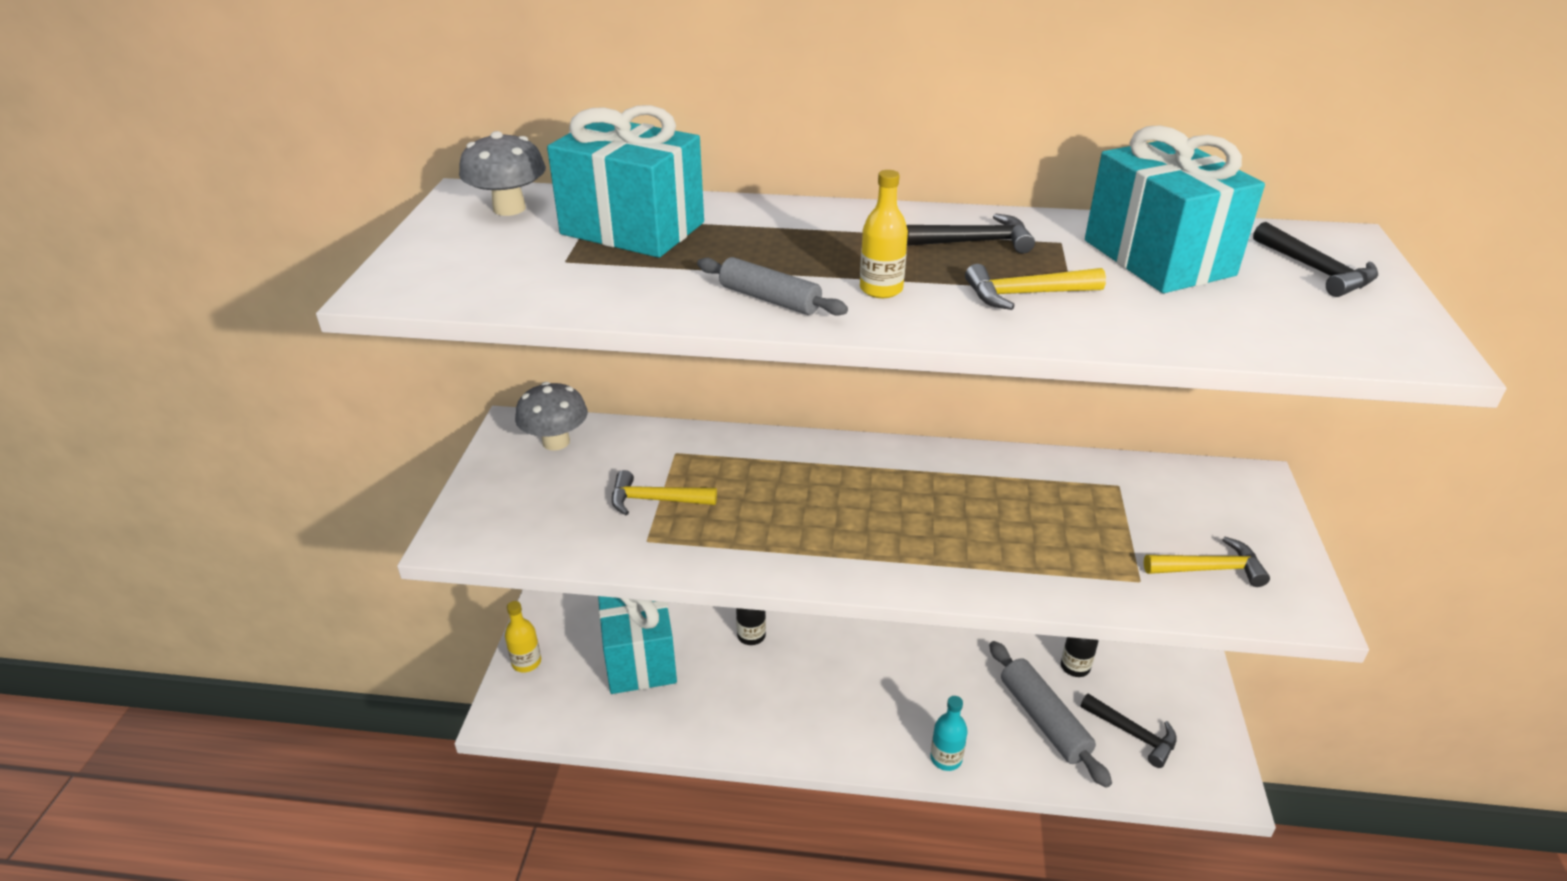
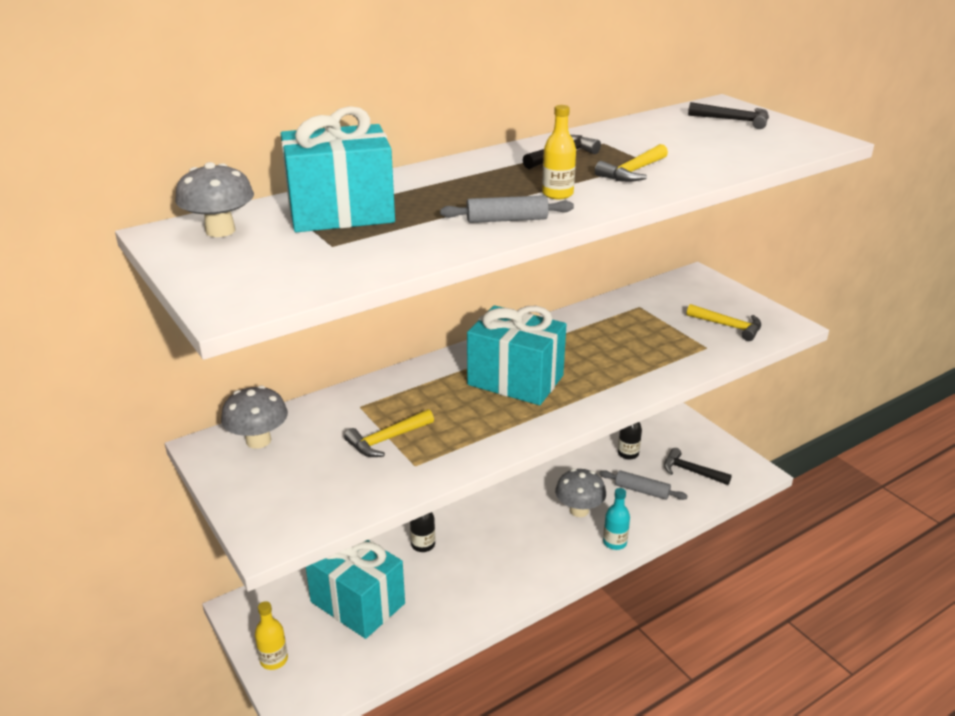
camera: 40 degrees left, 5 degrees down
grey rolling pin [989,641,1112,788] -> grey rolling pin [599,470,687,500], size x0.66
black hammer [1081,694,1177,768] -> black hammer turned 150 degrees counterclockwise [664,448,732,485]
turquoise gift [1085,125,1265,293] -> turquoise gift moved to [467,305,567,405]
yellow hammer [1144,537,1270,587] -> yellow hammer turned 75 degrees clockwise [687,304,761,341]
none -> grey mushroom [555,469,606,517]

